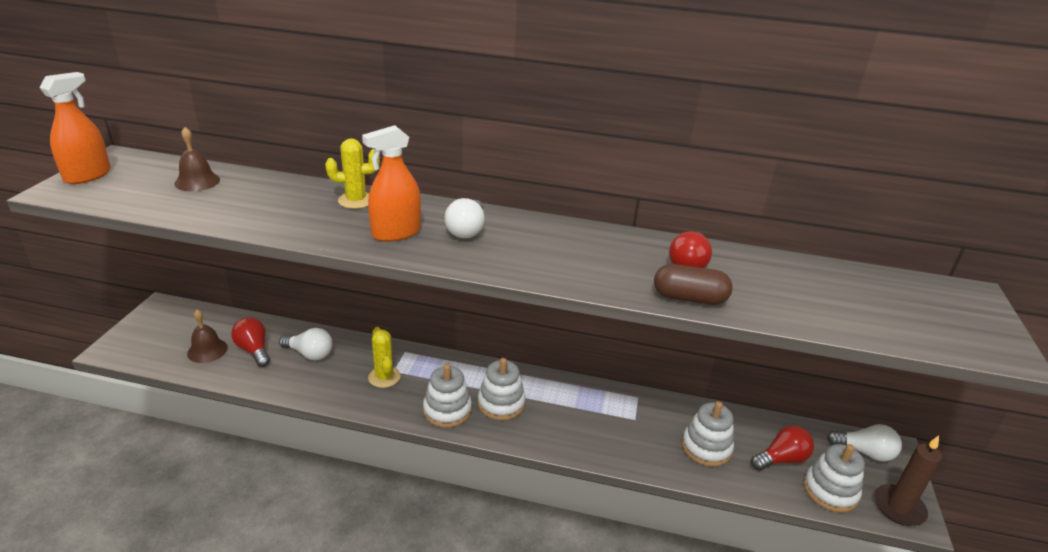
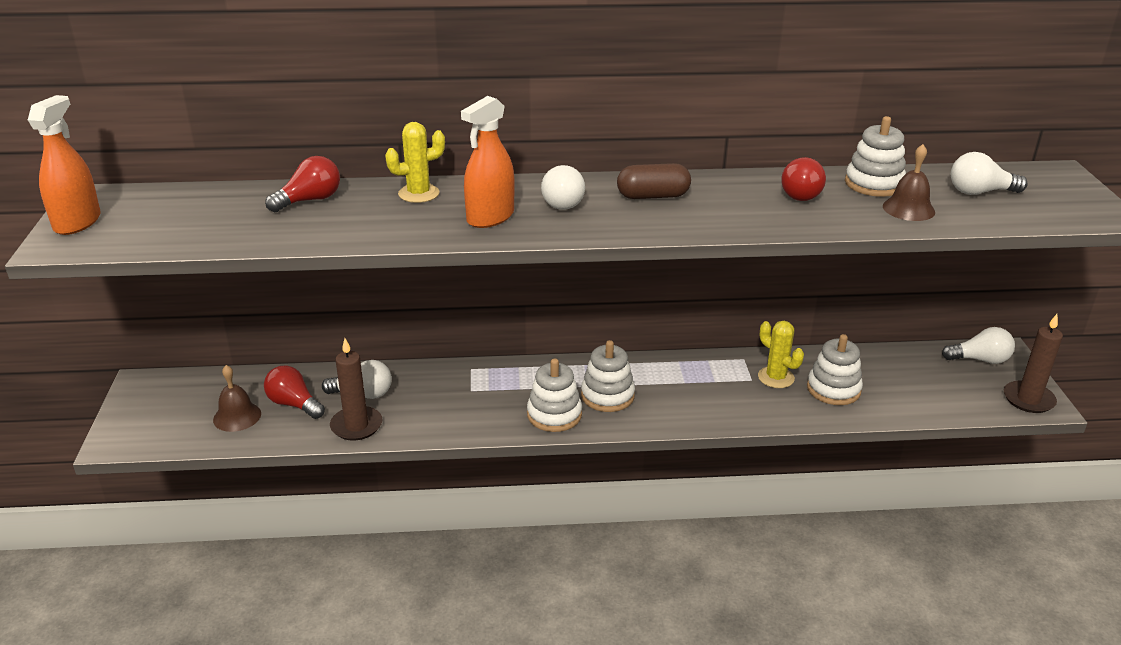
camera: 15 degrees left, 0 degrees up
brown bell [175,127,220,191] -> brown bell moved to [883,144,935,221]
yellow cactus [368,327,401,388] -> yellow cactus moved to [758,321,804,388]
brown capsule [654,264,733,305] -> brown capsule moved to [617,163,691,199]
red light bulb [751,425,814,471] -> red light bulb moved to [265,156,340,212]
white stacking toy [804,444,865,513] -> white stacking toy moved to [845,116,906,197]
none -> brown candle [330,338,382,440]
none -> white light bulb [951,152,1028,195]

